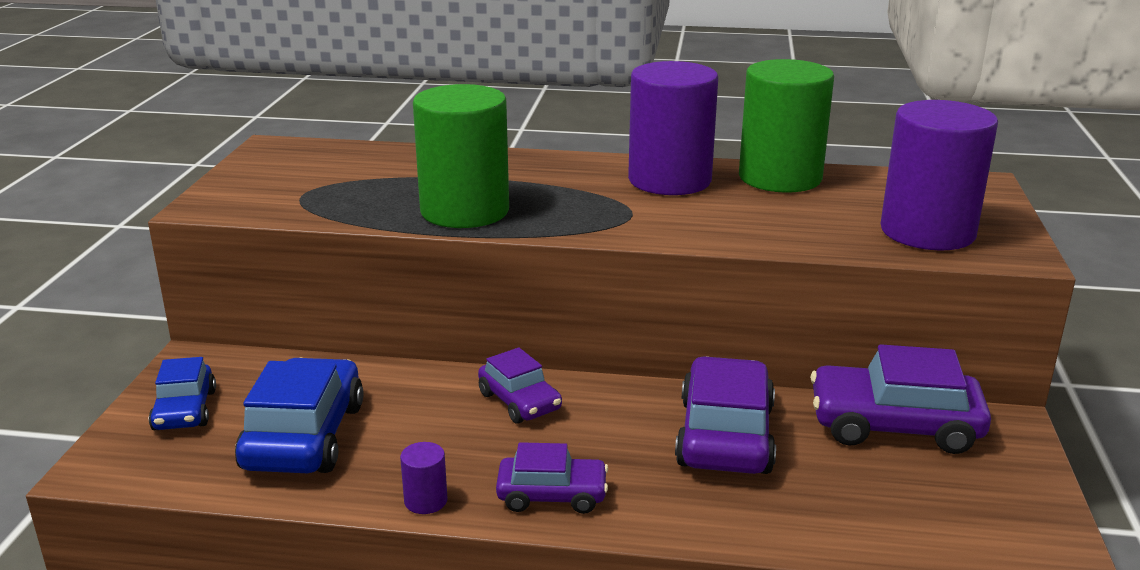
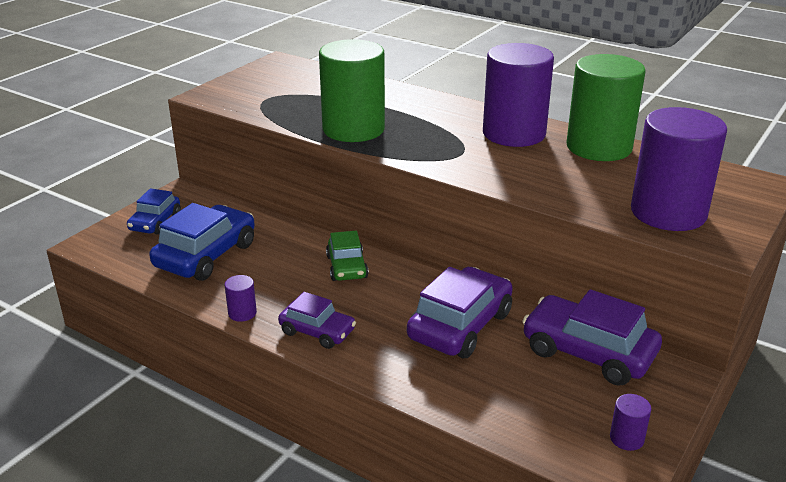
camera: 25 degrees right, 5 degrees up
purple car [478,347,562,424] -> green car [326,231,369,281]
none -> purple cylinder [610,394,651,451]

